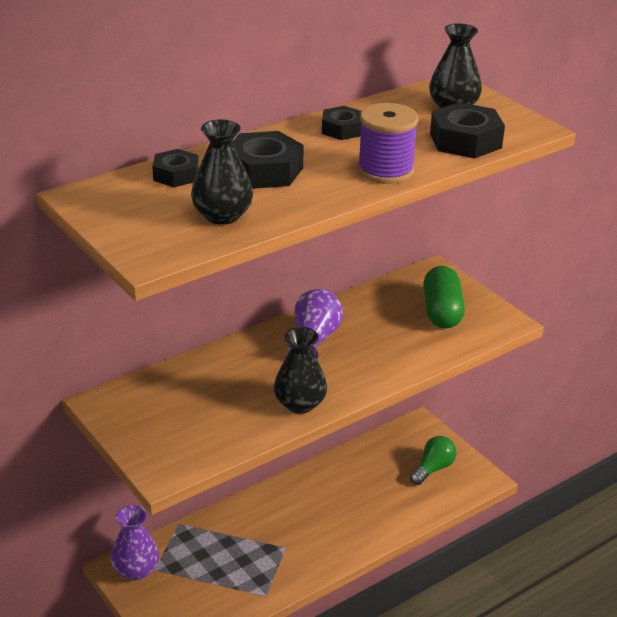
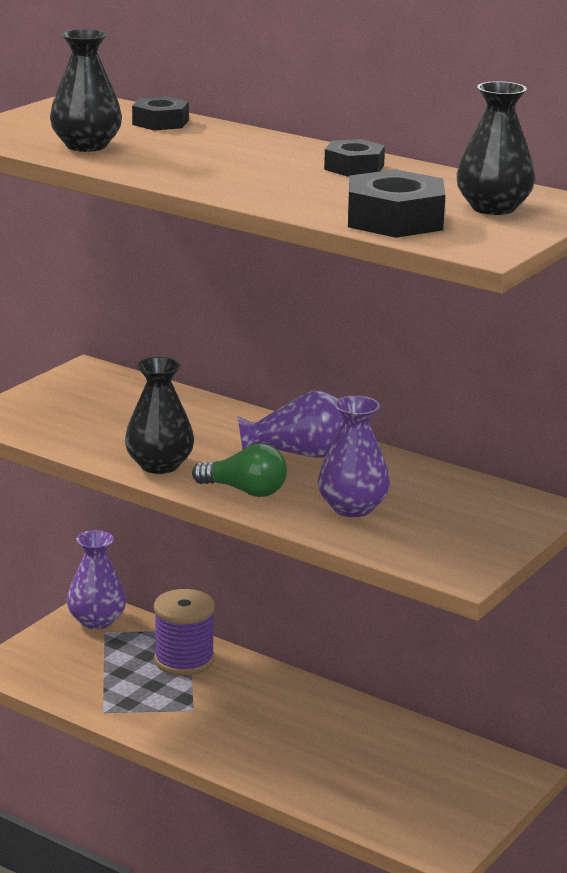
camera: 70 degrees right, 10 degrees down
black nut [232,131,304,189] -> none
purple spool [358,103,419,184] -> purple spool moved to [154,589,215,676]
green light bulb [410,436,456,485] -> green light bulb moved to [192,443,287,497]
green capsule [423,266,465,329] -> none
none -> purple vase [318,396,390,517]

